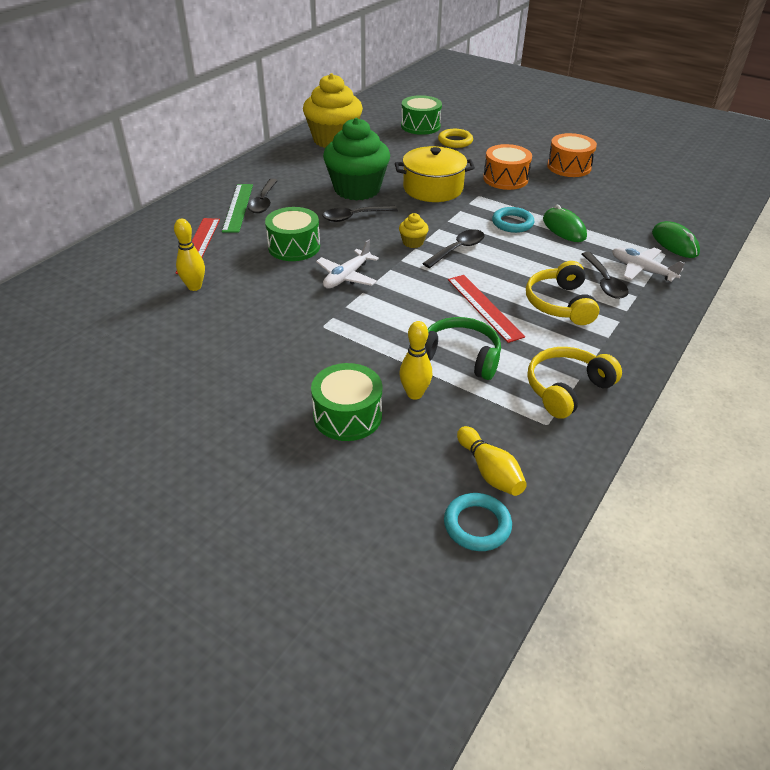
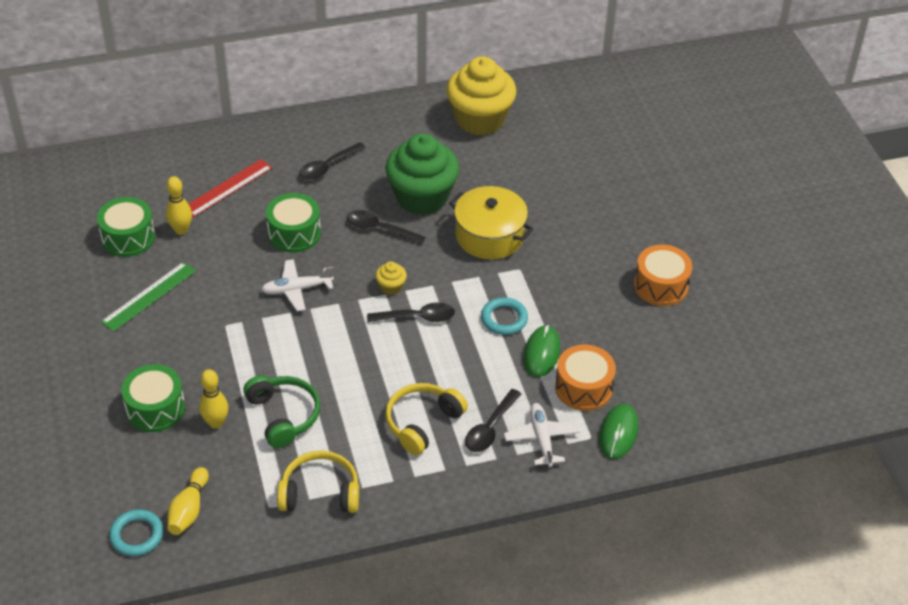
camera: 40 degrees right, 5 degrees up
green ruler [222,184,253,233] -> green ruler moved to [101,262,196,332]
green drum [401,95,442,135] -> green drum moved to [97,197,155,257]
yellow ring [438,129,473,148] -> none
red ruler [448,275,525,343] -> none
orange drum [483,144,532,190] -> orange drum moved to [555,344,616,411]

